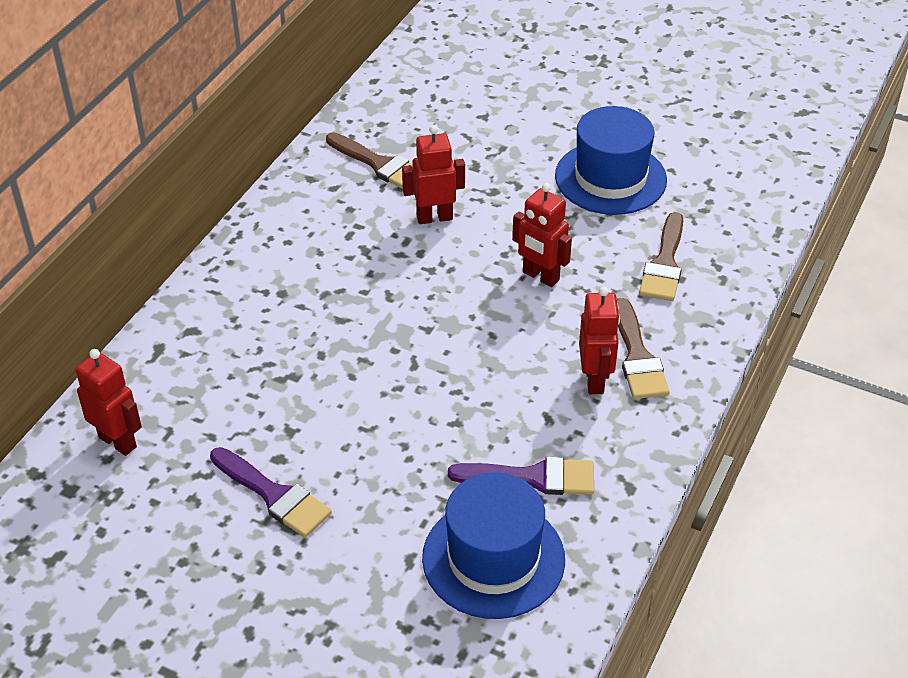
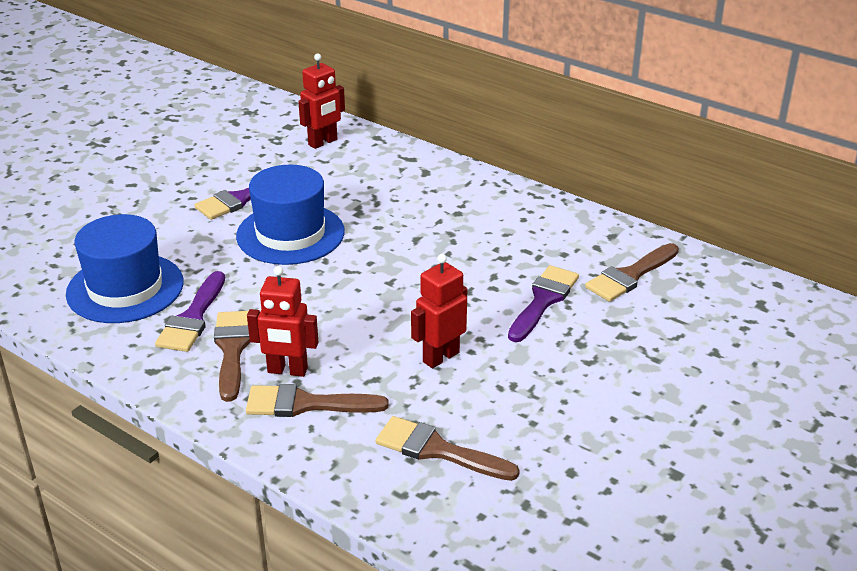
camera: 100 degrees right, 10 degrees down
red robot [402,125,465,224] -> purple brush [508,265,579,342]
blue hat [555,106,667,215] -> blue hat moved to [236,164,345,265]
none -> brown brush [214,311,251,402]

